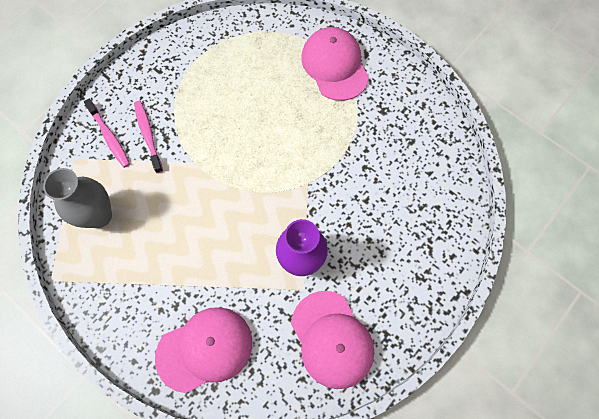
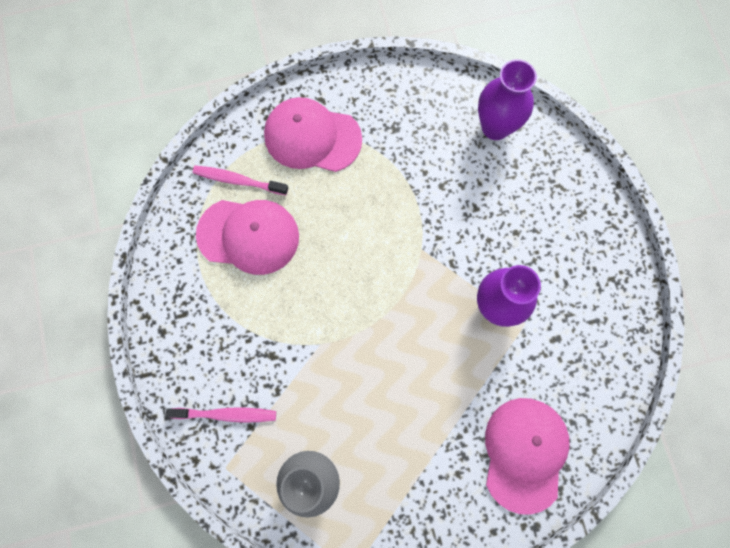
camera: 55 degrees left, 5 degrees up
pink toothbrush [134,101,163,173] -> pink toothbrush moved to [193,166,288,195]
pink cap [291,291,374,389] -> pink cap moved to [196,200,299,275]
none -> purple vase [478,59,537,140]

